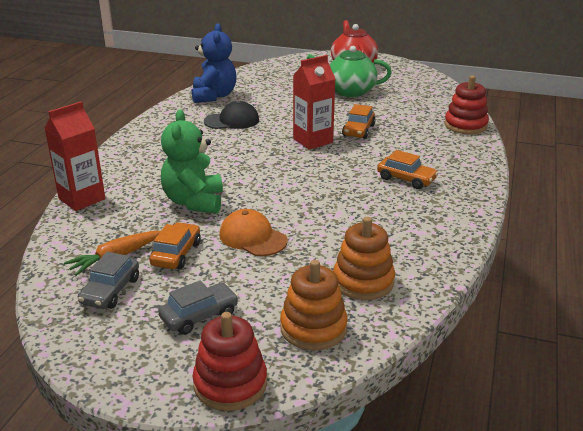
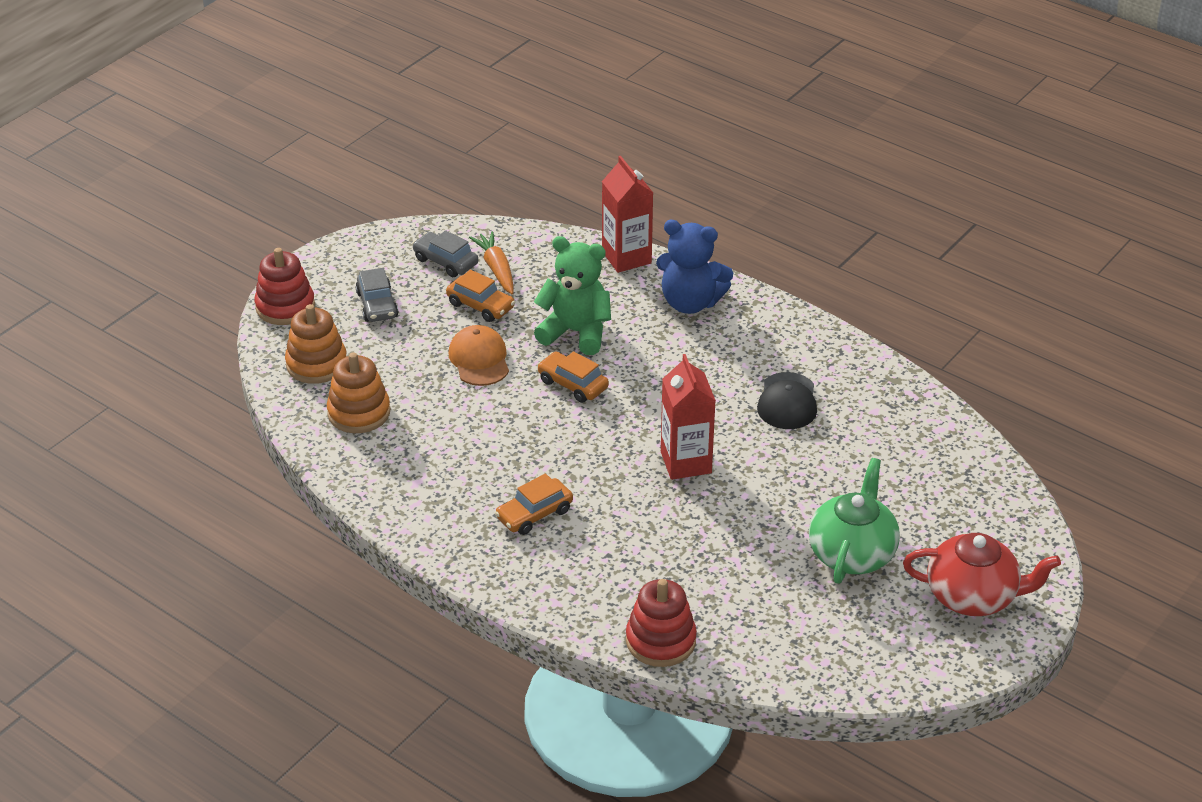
camera: 110 degrees right, 10 degrees up
blue teddy bear [192,23,237,103] -> blue teddy bear moved to [656,220,733,314]
orange cap [219,209,288,256] -> orange cap turned 75 degrees counterclockwise [448,325,509,386]
orange car [342,104,376,139] -> orange car moved to [537,351,609,403]

